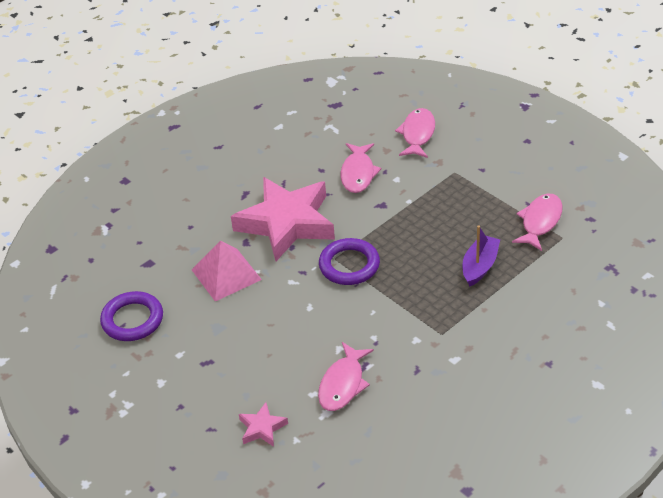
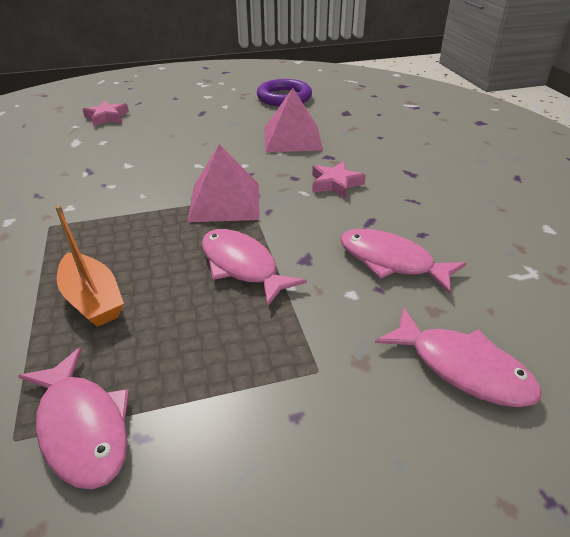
camera: 115 degrees right, 5 degrees down
pink star [231,177,335,261] -> pink star [312,161,366,198], size x0.41
pink fish [318,342,374,411] -> pink fish moved to [201,229,307,307]
purple ring [319,238,380,285] -> pink pyramid [187,144,259,222]
purple boat [462,225,500,287] -> orange boat [55,205,124,327]

